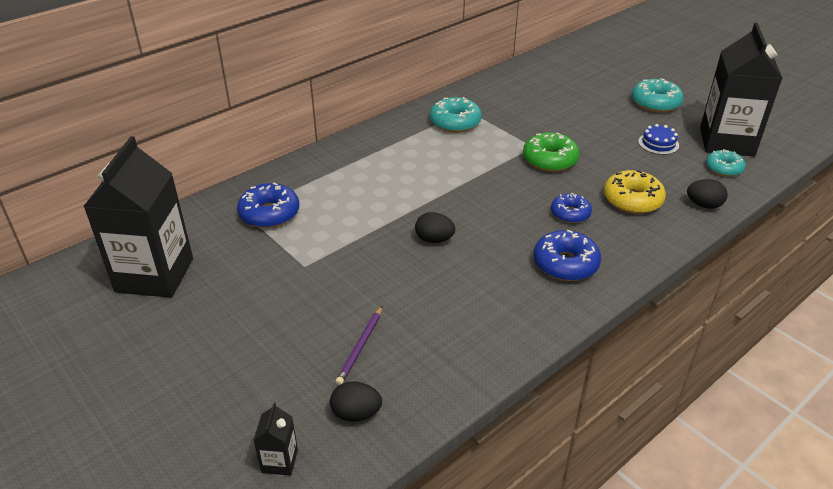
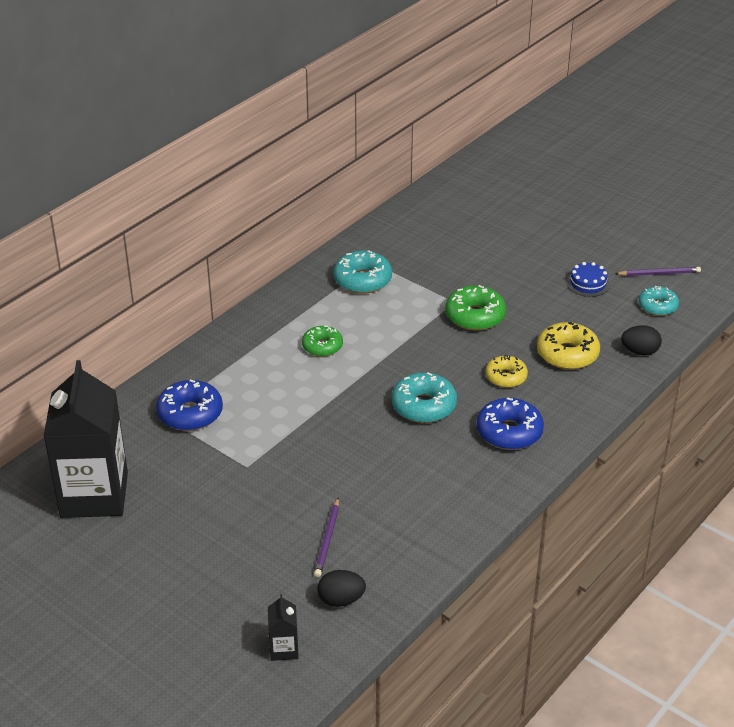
camera: 10 degrees left, 0 degrees up
black egg [415,212,455,243] -> none
blue donut [551,193,592,223] -> yellow donut [485,355,528,388]
turquoise donut [632,78,684,112] -> turquoise donut moved to [392,372,457,423]
black carton [700,23,783,157] -> purple pencil [615,267,701,276]
none -> green donut [302,326,343,357]

